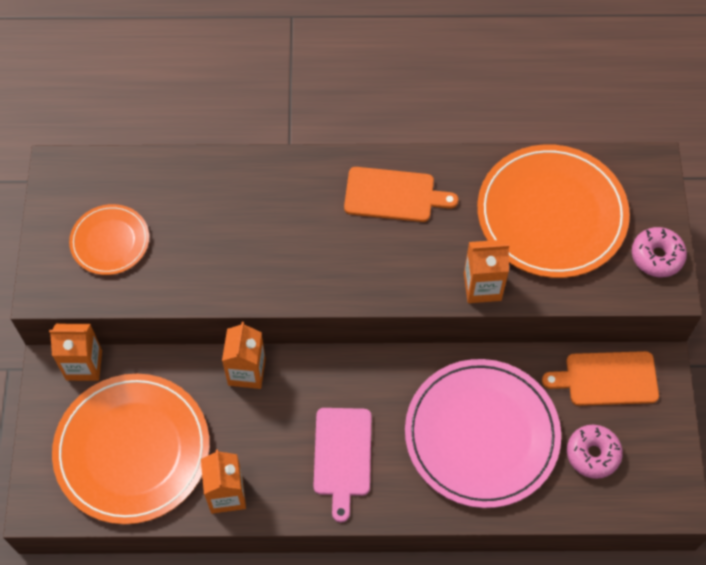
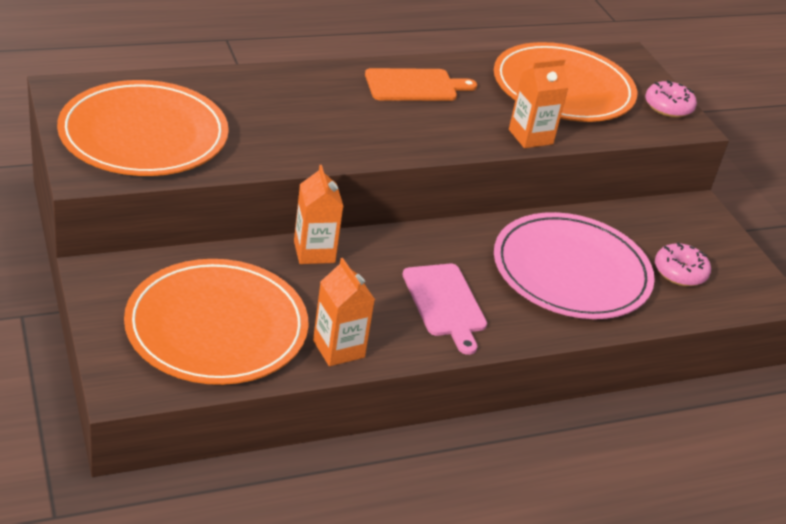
camera: 25 degrees left, 25 degrees down
orange carton [49,324,102,381] -> none
orange plate [69,204,149,275] -> orange plate [57,80,229,176], size x1.92
orange cutting board [542,351,659,406] -> none

